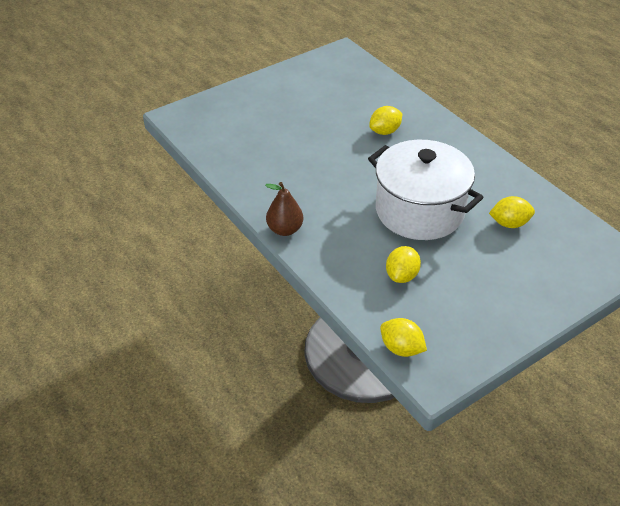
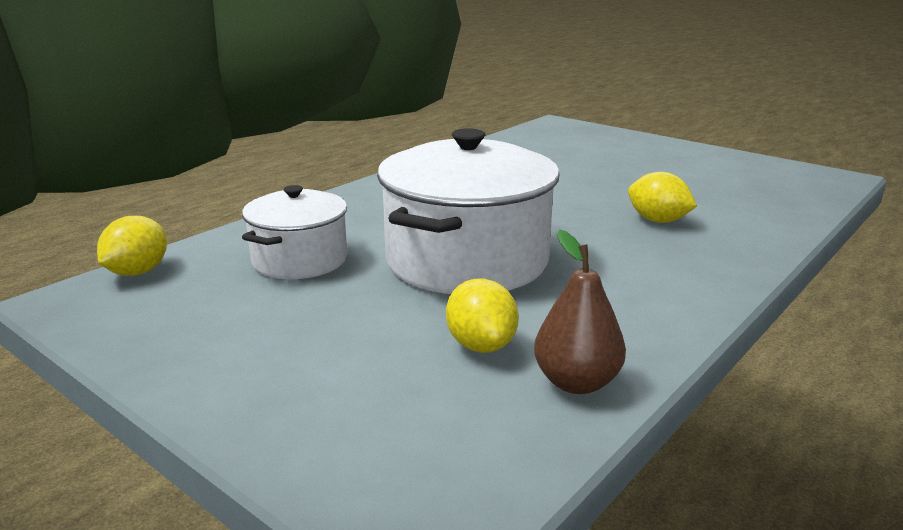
camera: 75 degrees right, 20 degrees down
brown pear [265,182,303,236] -> brown pear moved to [534,230,626,394]
yellow lemon [386,246,421,283] -> white pot [242,185,347,279]

